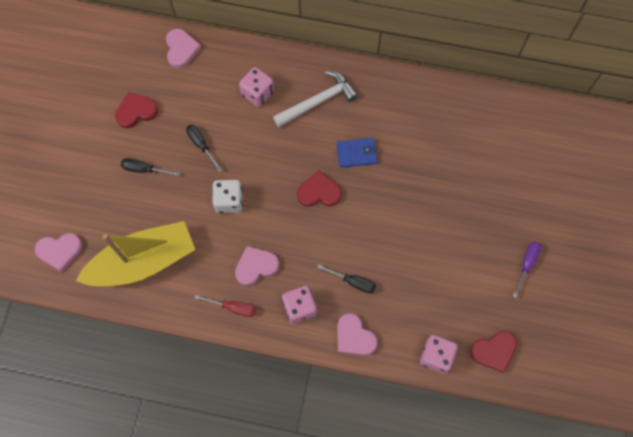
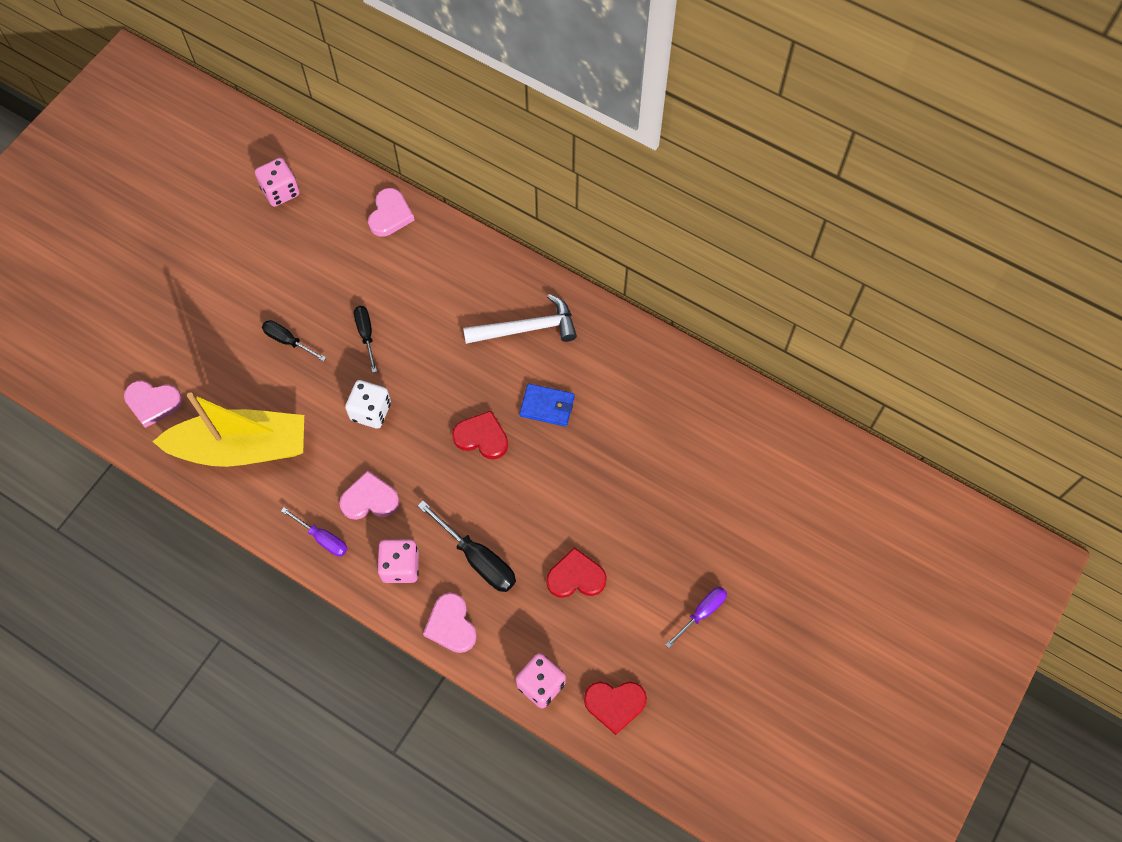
camera: 20 degrees right, 5 degrees down
red heart [115,92,158,128] -> red heart moved to [546,547,607,598]
red screwdriver [194,295,256,317] -> purple screwdriver [281,507,348,557]
pink dice [239,67,274,107] -> pink dice moved to [255,158,300,207]
black screwdriver [317,264,376,294] -> black screwdriver [418,501,516,592], size x1.58

